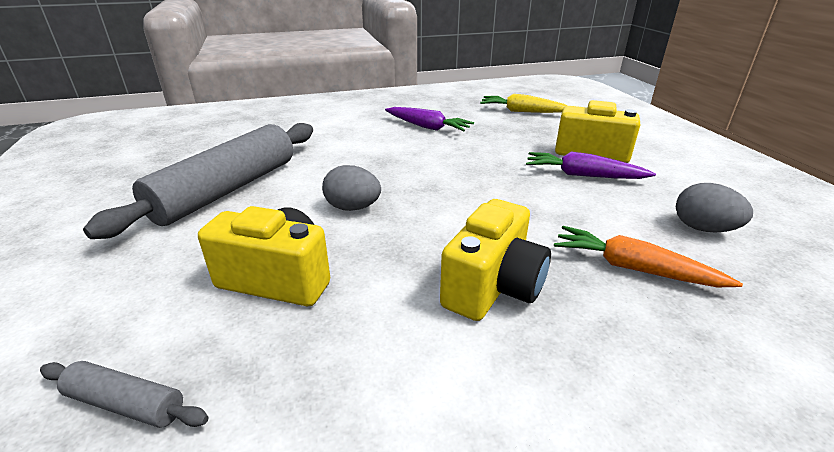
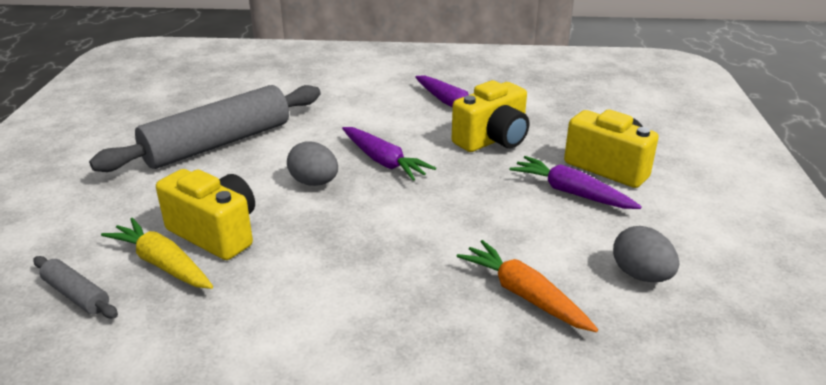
camera: 20 degrees right, 0 degrees up
yellow camera [440,199,551,321] -> yellow camera moved to [452,80,529,152]
yellow carrot [480,94,568,113] -> yellow carrot moved to [101,218,213,289]
none -> purple carrot [342,127,436,181]

